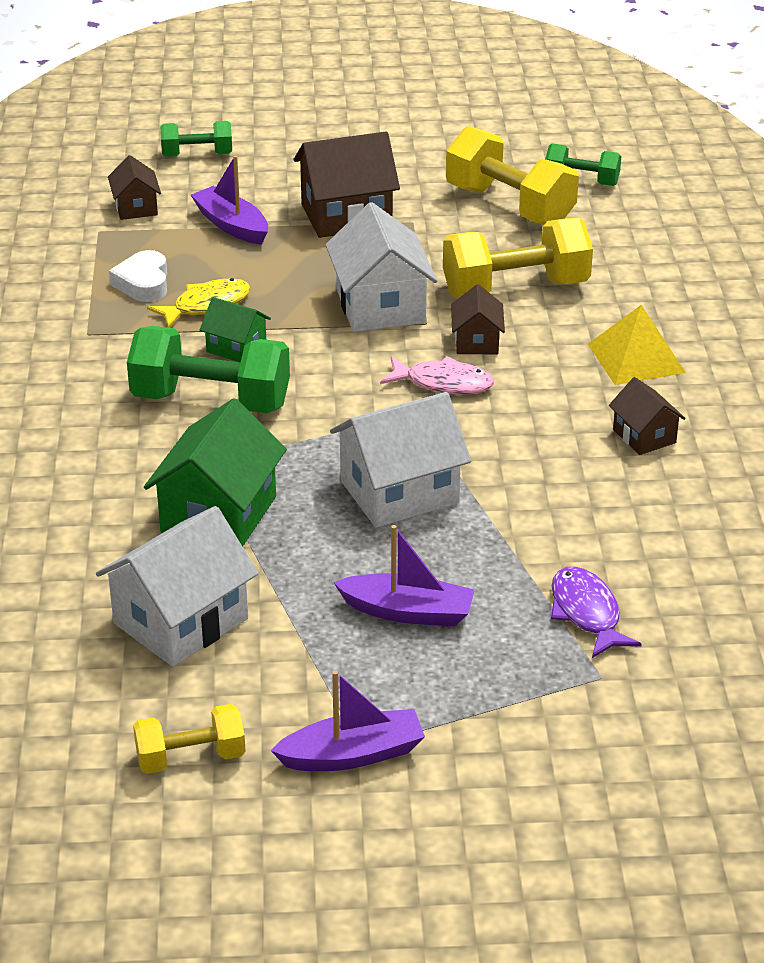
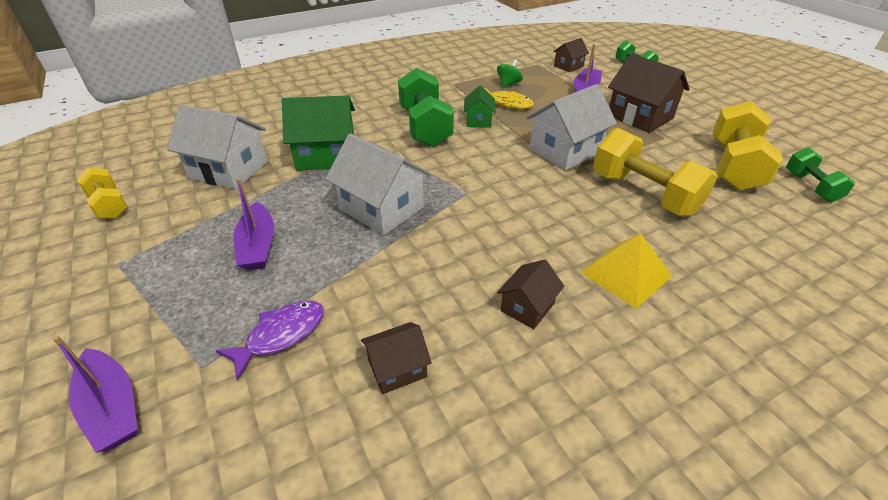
camera: 65 degrees right, 5 degrees up
white heart [109,250,167,302] -> green spinning top [497,59,523,88]
purple boat [270,670,425,771] -> purple boat moved to [53,336,138,453]
pink fish [380,356,494,395] -> none
brown house [451,284,505,354] -> brown house moved to [361,322,432,394]

